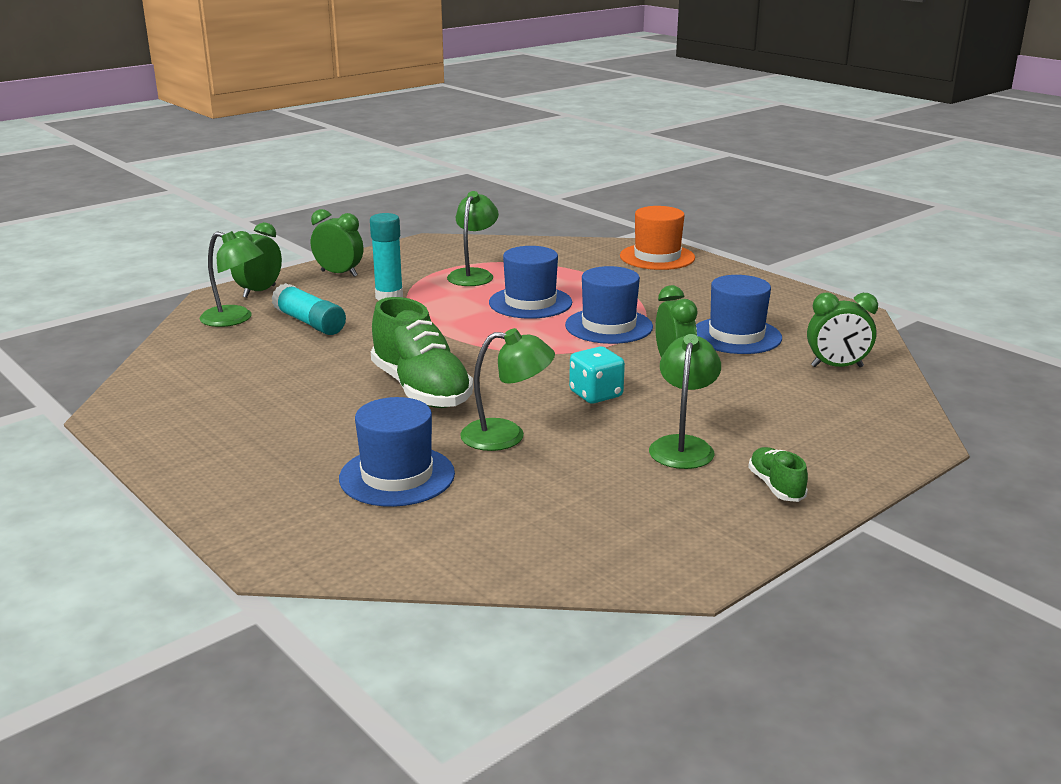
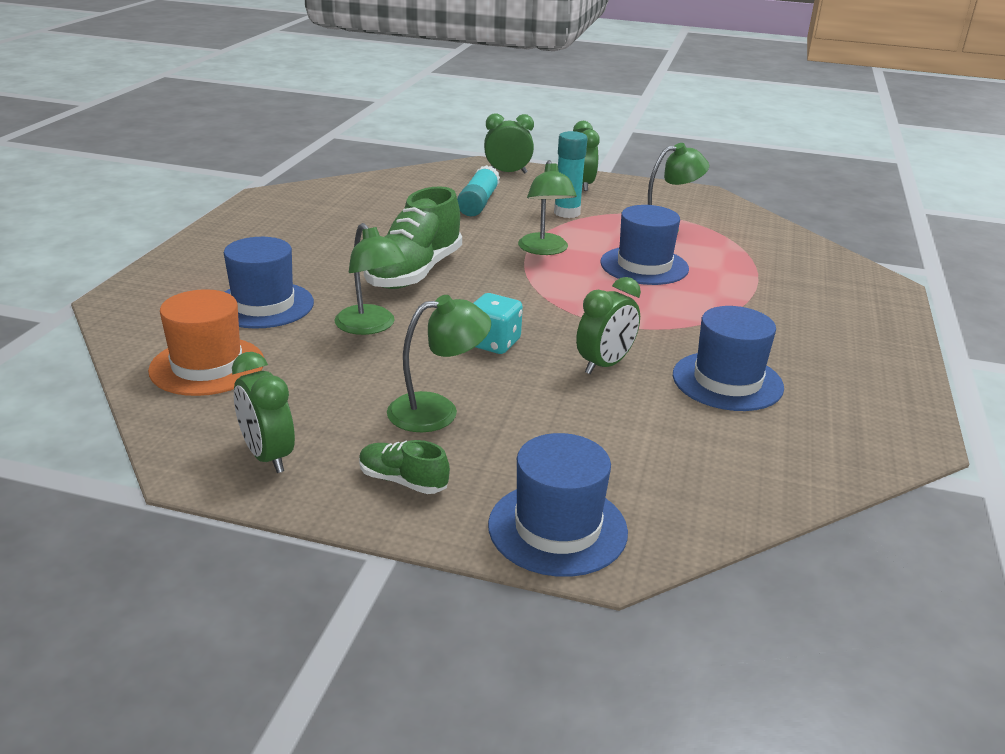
camera: 55 degrees right, 5 degrees up
green lamp [200,231,264,327] -> green lamp moved to [518,160,577,255]
blue hat [565,266,653,344] -> blue hat moved to [488,433,628,577]
orange hat [620,206,695,270] -> orange hat moved to [148,289,264,396]
green shoe [748,447,808,502] -> green shoe turned 105 degrees counterclockwise [359,440,450,494]
green clock [807,293,878,367] -> green clock moved to [232,352,295,473]

